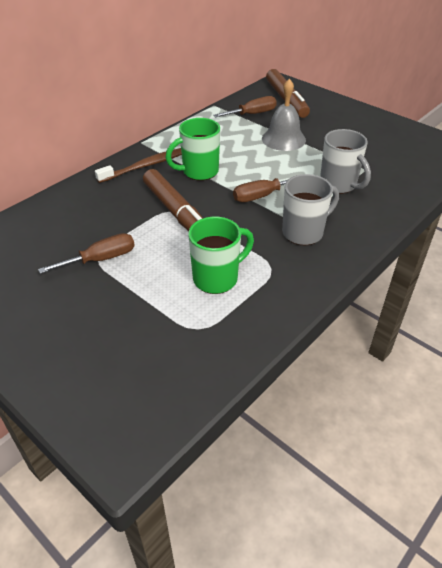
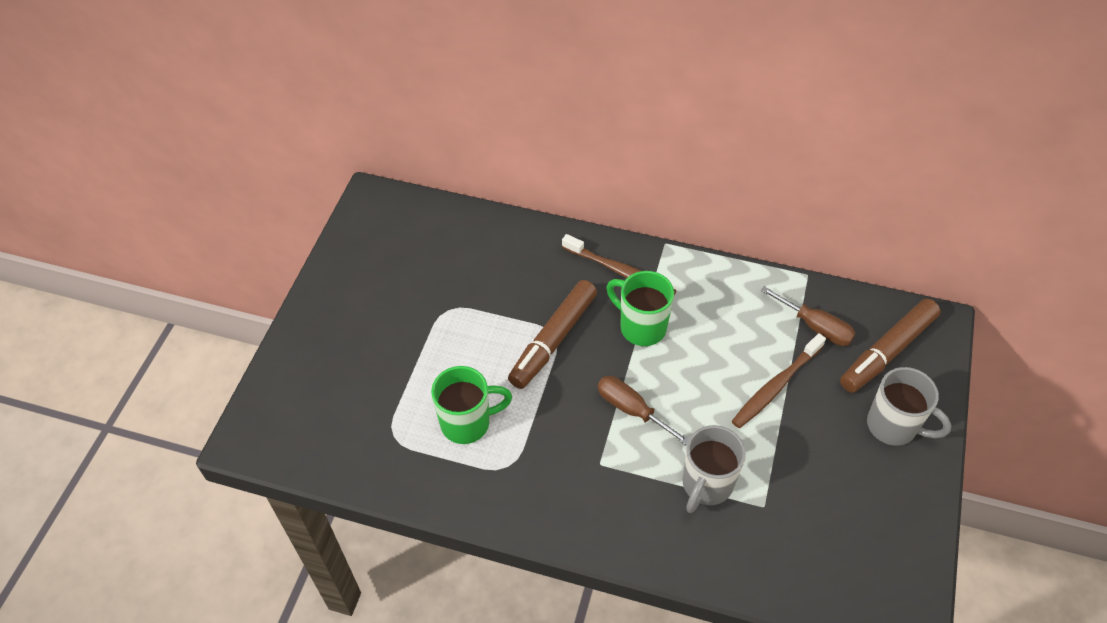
camera: 65 degrees right, 10 degrees up
brown screwdriver [38,233,135,274] -> none
green mug [188,217,254,294] -> green mug turned 45 degrees counterclockwise [431,366,512,444]
grey bell [262,78,306,151] -> brown toothbrush [732,333,826,428]
grey mug [282,174,339,245] -> grey mug moved to [867,367,952,446]

